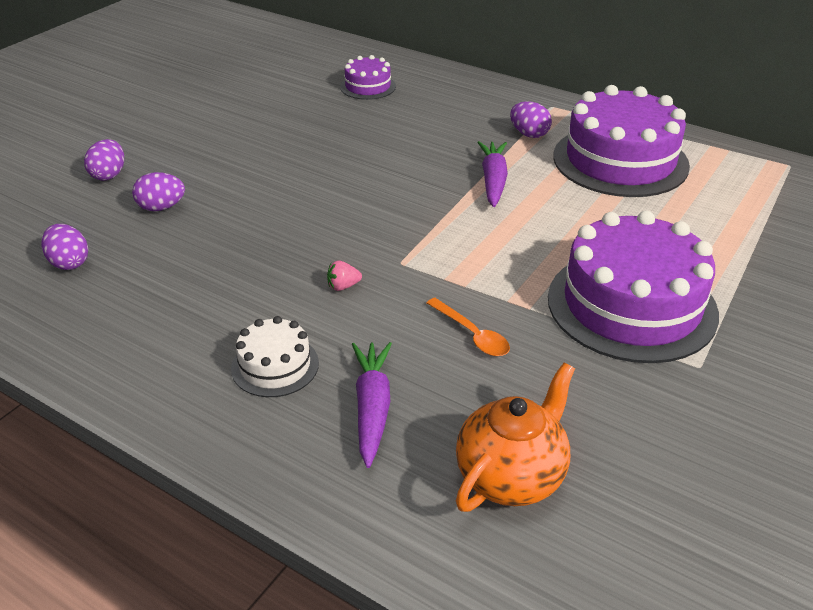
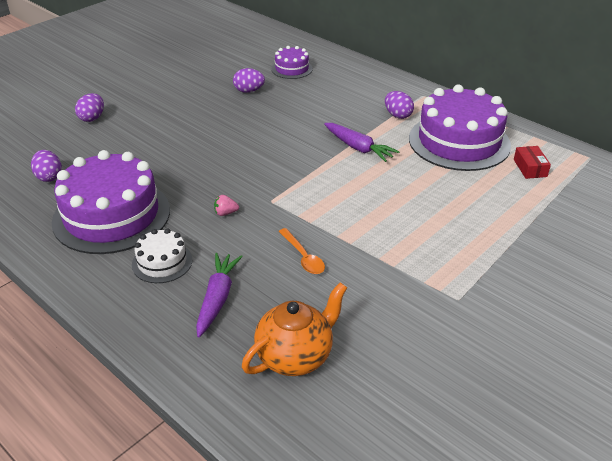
camera: 10 degrees right, 0 degrees up
purple egg [132,172,185,211] -> purple egg moved to [233,68,265,93]
purple carrot [477,141,508,207] -> purple carrot turned 120 degrees clockwise [324,123,400,162]
purple cake [548,211,719,363] -> purple cake moved to [52,150,170,254]
none -> red box [514,146,551,179]

